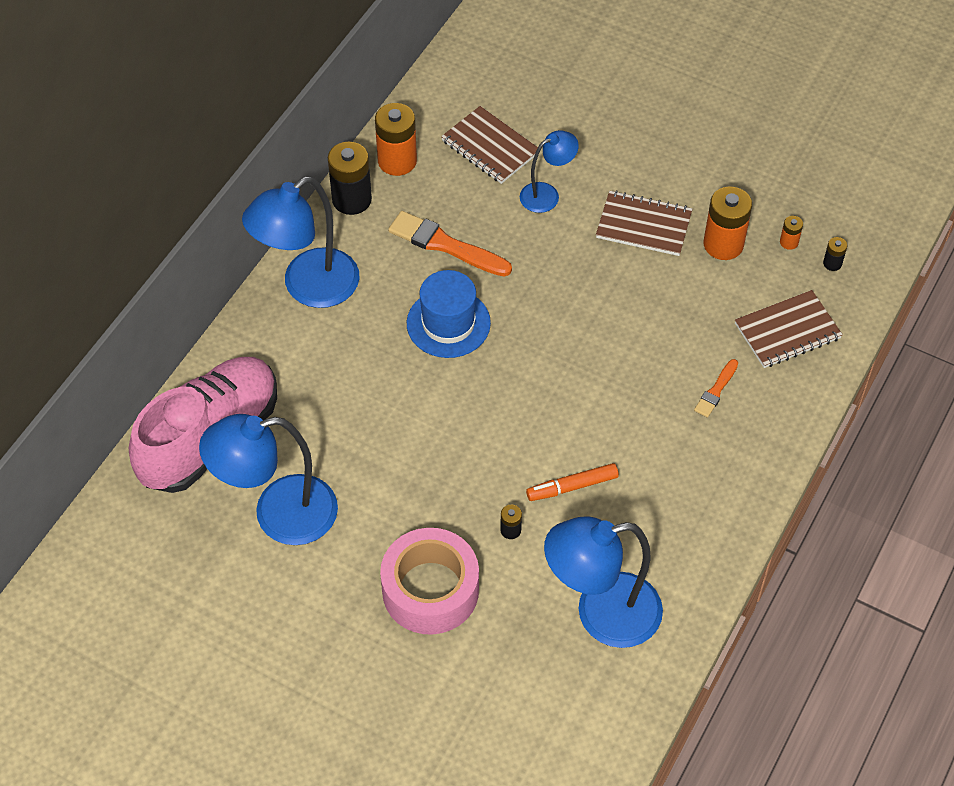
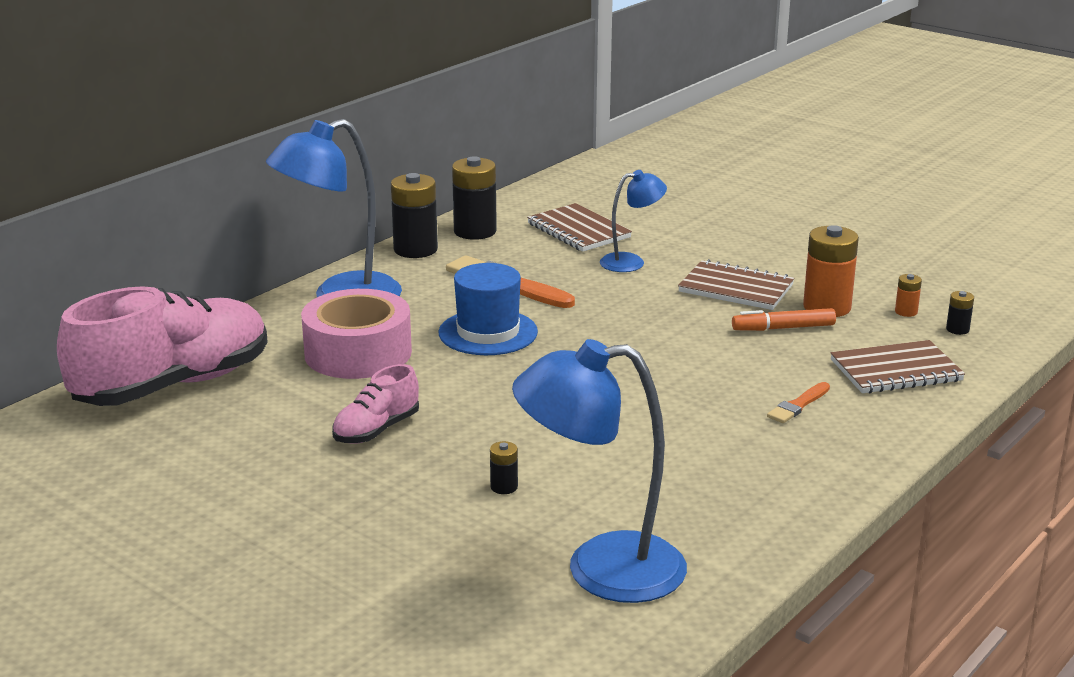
camera: 10 degrees right, 30 degrees down
blue lamp [199,414,338,545] -> none
orange battery [375,103,417,176] -> black battery [452,156,497,240]
pink tape [380,528,479,635] -> pink tape moved to [301,289,412,379]
orange marker [526,463,619,501] -> orange marker moved to [732,308,836,331]
none -> pink shoe [332,364,419,444]

